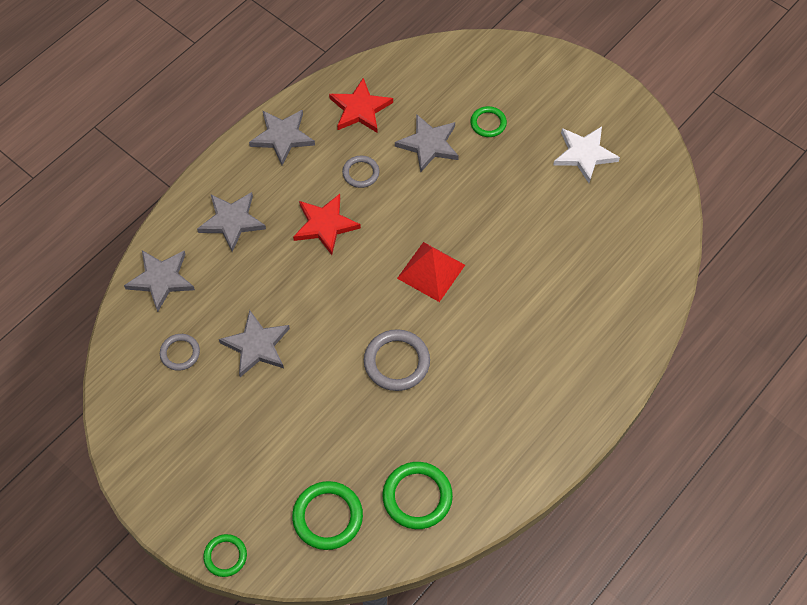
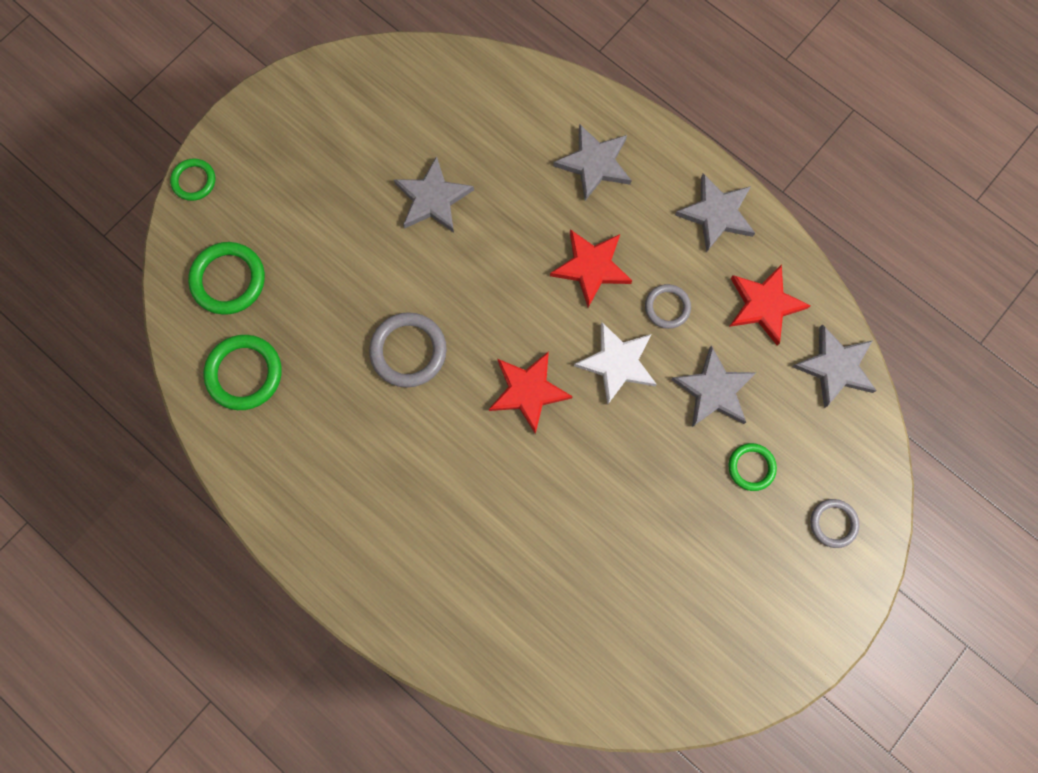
camera: 90 degrees right, 15 degrees up
grey star [124,250,195,312] -> grey star moved to [792,324,877,408]
grey ring [160,334,200,371] -> grey ring moved to [810,499,860,548]
red pyramid [397,242,465,302] -> red star [489,351,573,434]
white star [553,126,620,183] -> white star moved to [574,322,657,405]

